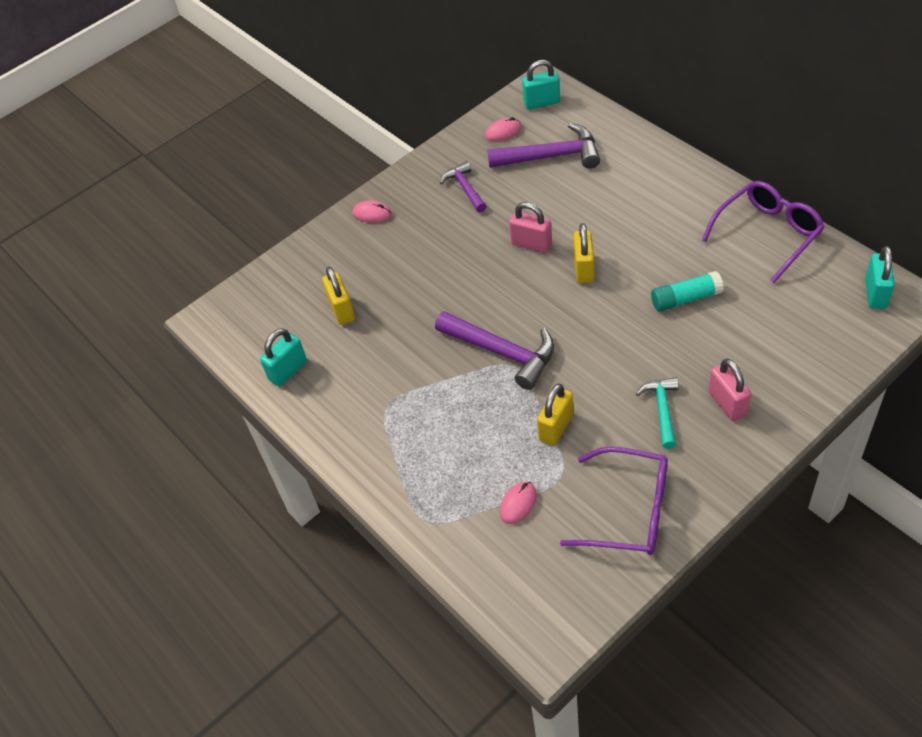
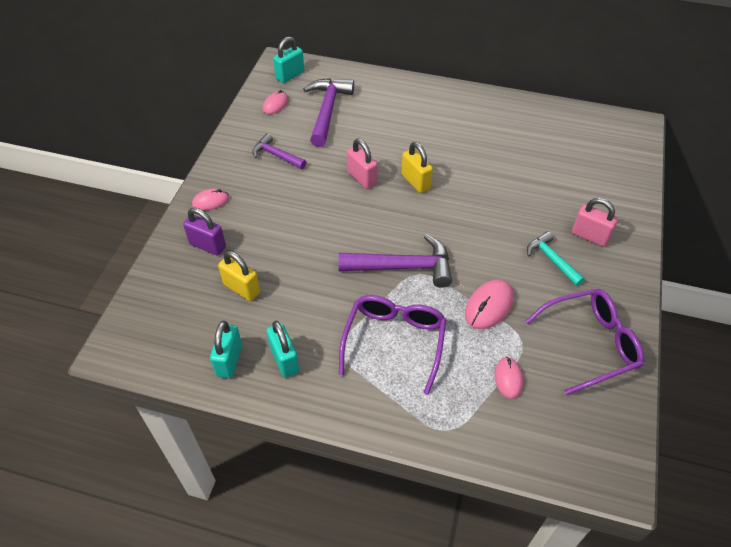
camera: 40 degrees left, 0 degrees up
purple hammer [487,123,600,169] -> purple hammer turned 45 degrees counterclockwise [303,78,354,147]
pink padlock [509,202,552,253] -> pink padlock turned 60 degrees clockwise [347,139,378,189]
yellow padlock [537,383,573,446] -> pink mouse [465,279,514,329]
turquoise glue stick [651,271,724,312] -> none
purple glasses [702,181,825,283] -> purple glasses moved to [339,295,446,395]
turquoise padlock [865,246,895,309] -> turquoise padlock moved to [266,321,299,378]
none -> purple padlock [183,208,226,256]

